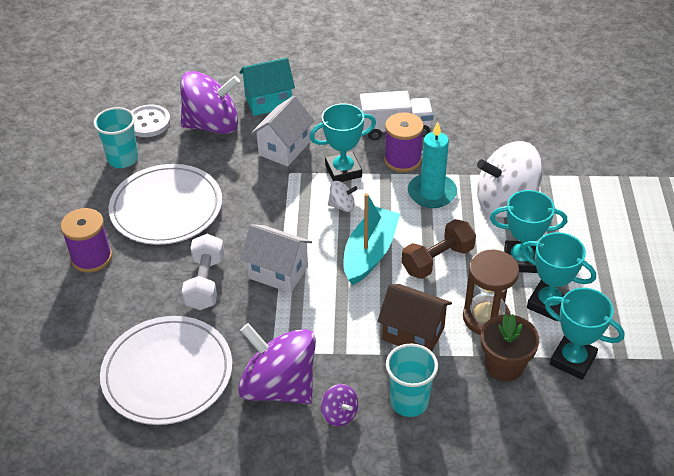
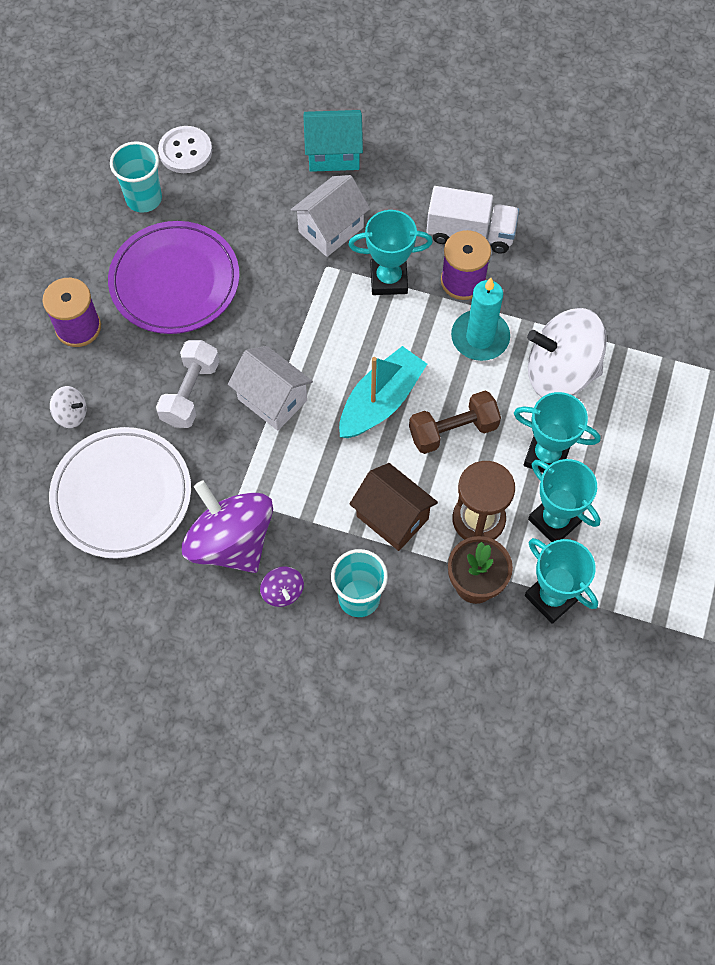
camera: 15 degrees right, 20 degrees up
white plate [109,164,222,245] -> purple plate [108,221,239,334]
purple spinning top [180,71,240,134] -> none
white spinning top [328,181,357,212] -> white spinning top moved to [50,386,87,428]

